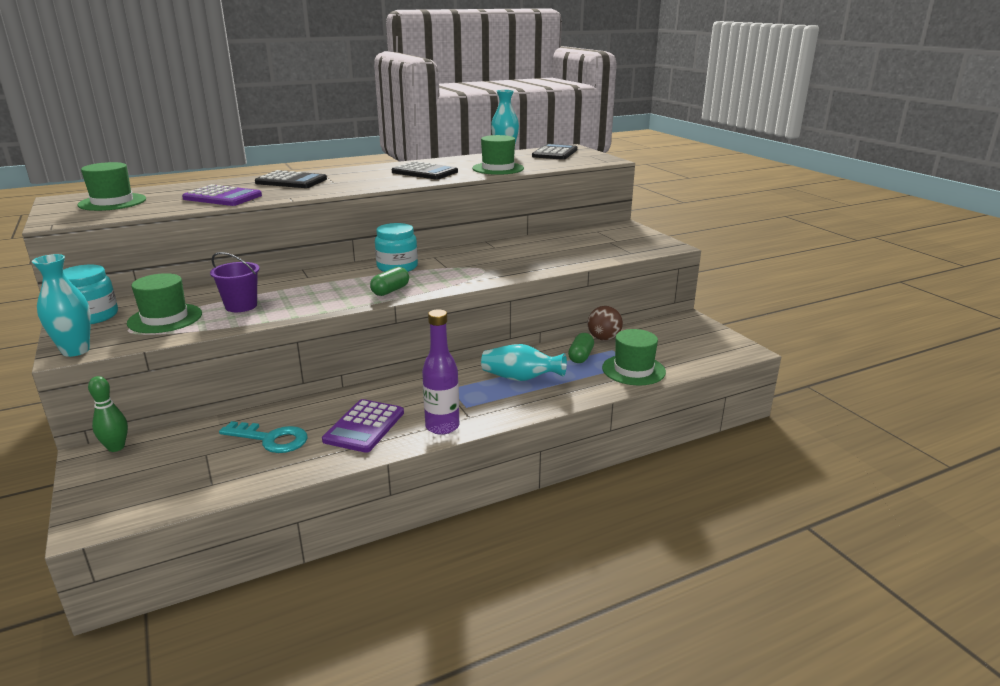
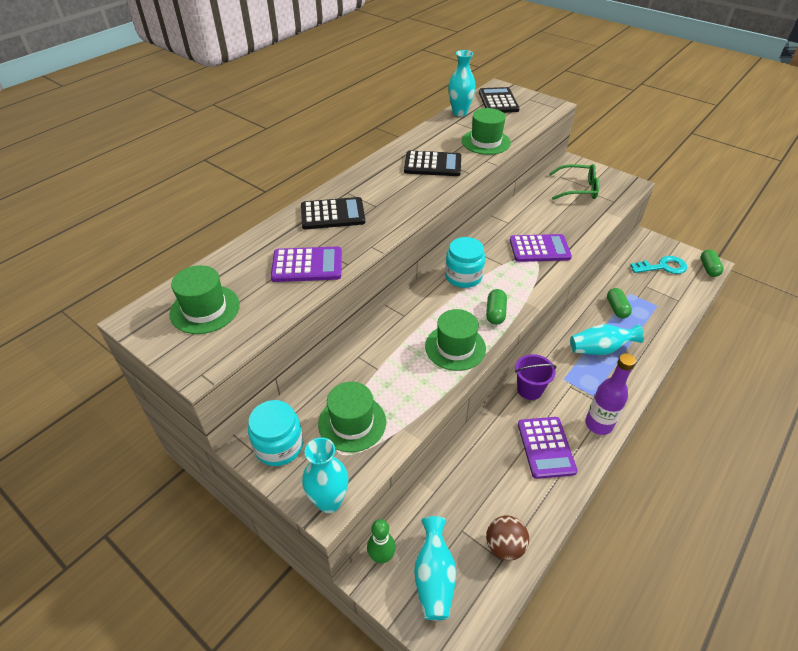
camera: 25 degrees left, 20 degrees up
purple bucket [210,252,259,312] -> purple bucket moved to [515,354,556,400]
turquoise key [219,421,308,453] -> turquoise key moved to [630,256,687,274]
brown ball [588,306,623,341] -> brown ball moved to [486,515,529,561]
green hat [602,329,666,385] -> green hat moved to [425,309,486,371]
none -> turquoise vase [414,516,456,620]
none -> purple calculator [510,234,572,262]
none -> green glasses [549,164,599,200]
none -> green capsule [701,249,724,277]

